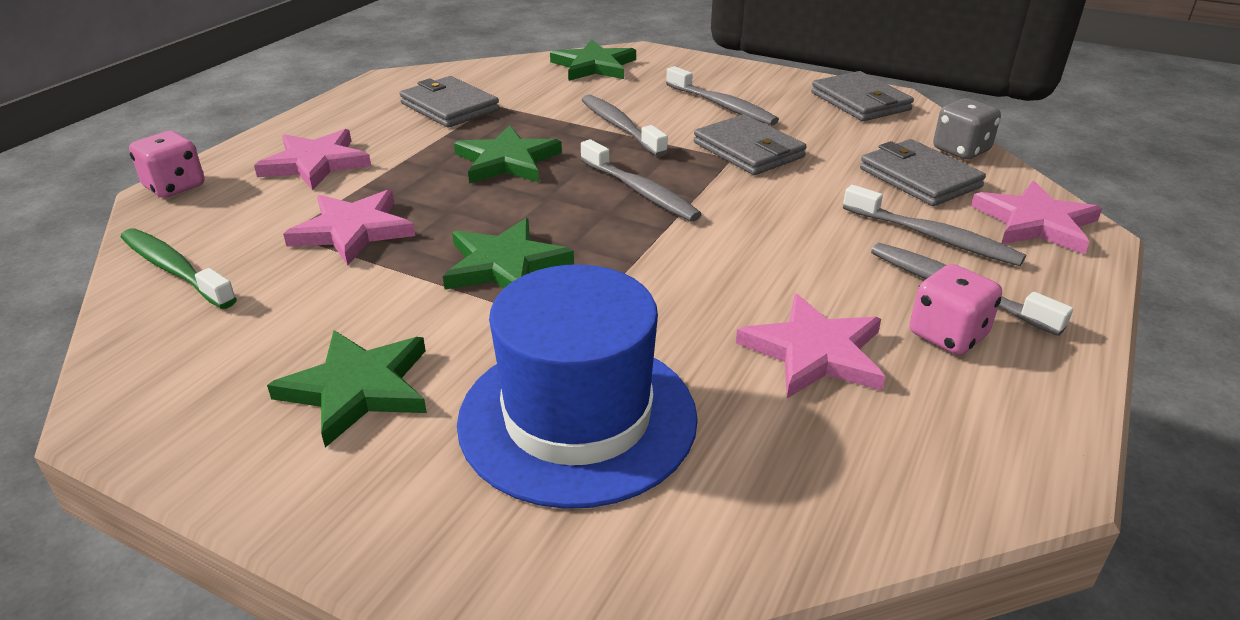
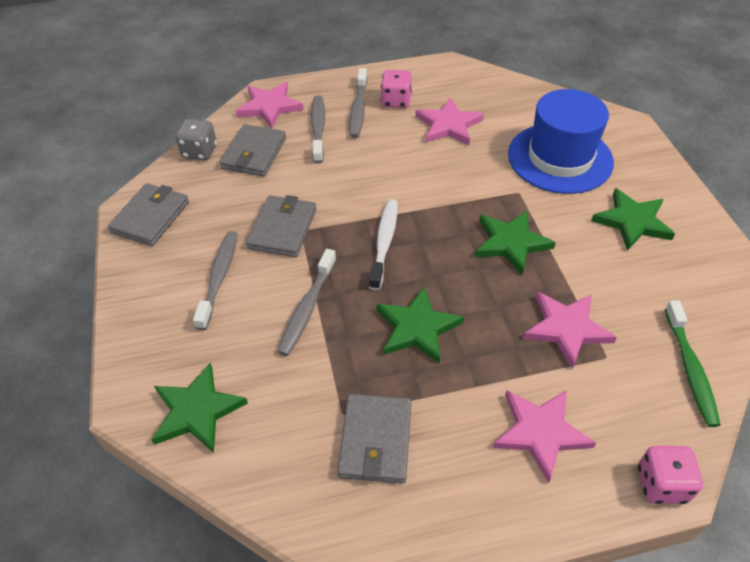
camera: 130 degrees left, 15 degrees up
grey toothbrush [581,139,702,222] -> white toothbrush [369,199,398,290]

